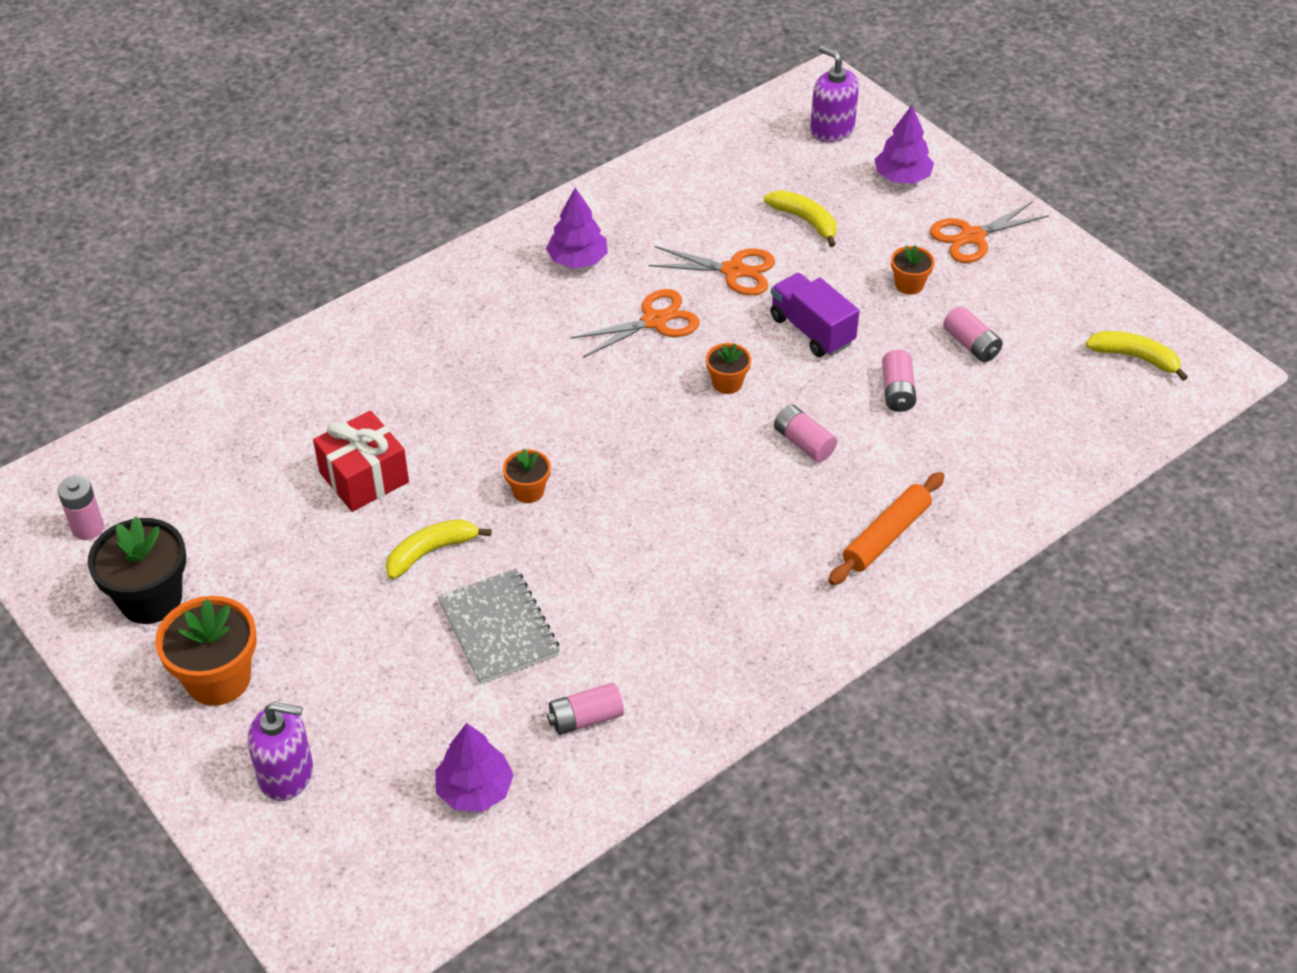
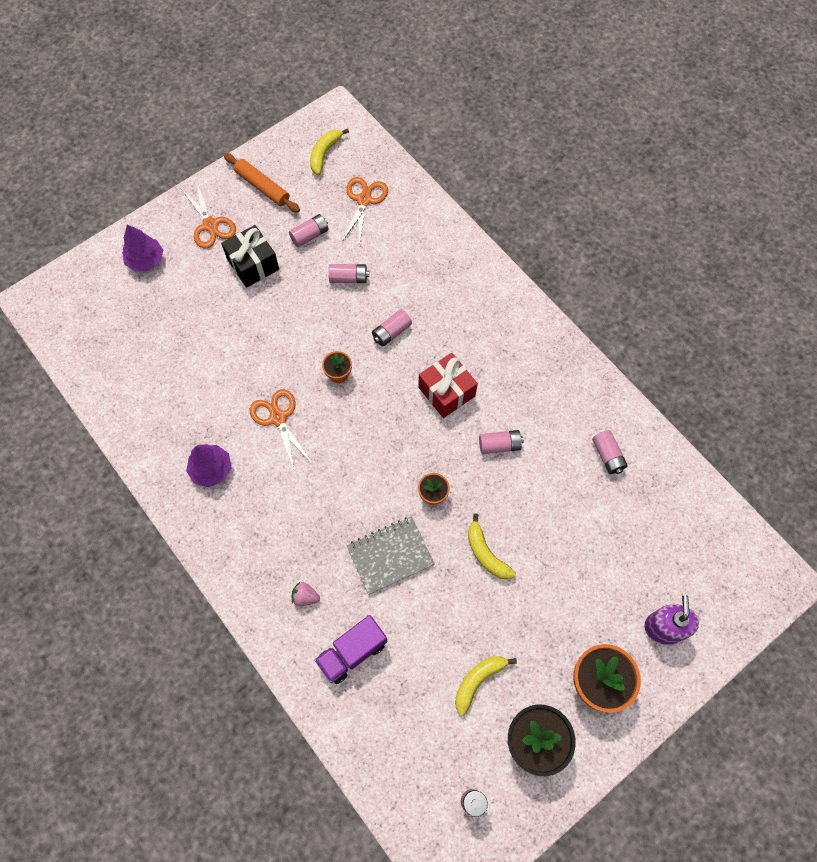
camera: 90 degrees left, 20 degrees up
red gift [313,411,409,512] -> red gift moved to [418,353,478,418]
purple tree [435,723,514,812] -> none
grey notebook [438,569,560,684] -> grey notebook moved to [347,516,435,595]
orange scissors [648,246,775,296] -> orange scissors moved to [342,177,388,246]
yellow banana [764,190,836,247] -> yellow banana moved to [455,656,517,716]
purple truck [770,273,859,357] -> purple truck moved to [314,615,387,684]
purple soap dispenser [810,46,859,143] -> none
orange rolling pin [829,472,945,585] -> orange rolling pin moved to [224,153,300,213]
orange flower pot [891,245,934,295] -> black gift [221,225,279,288]
none -> pink strawberry [292,582,320,606]
none -> pink battery [479,430,524,454]

